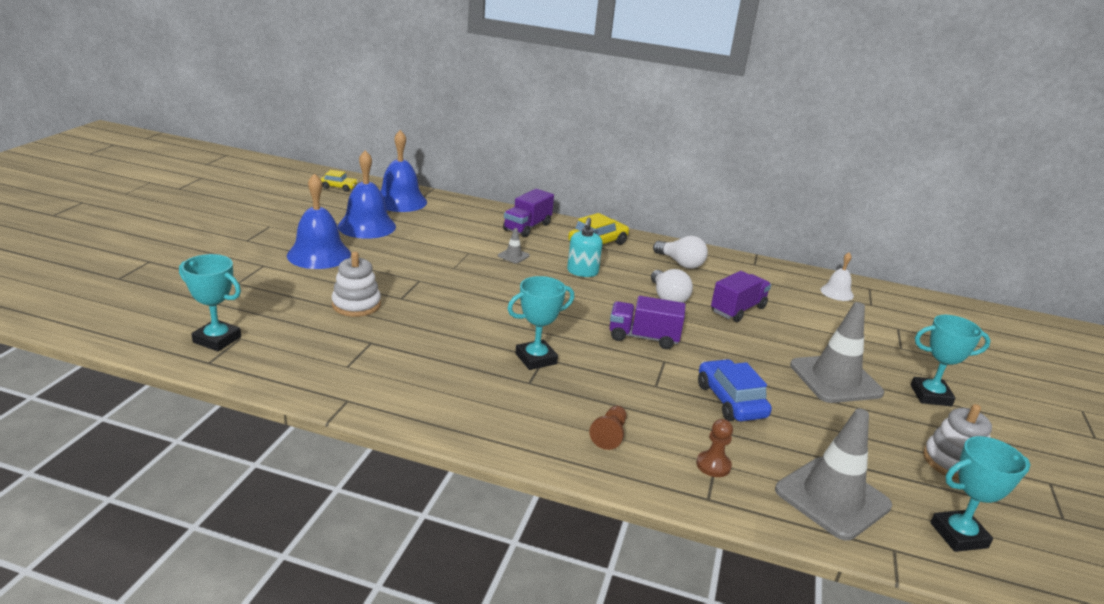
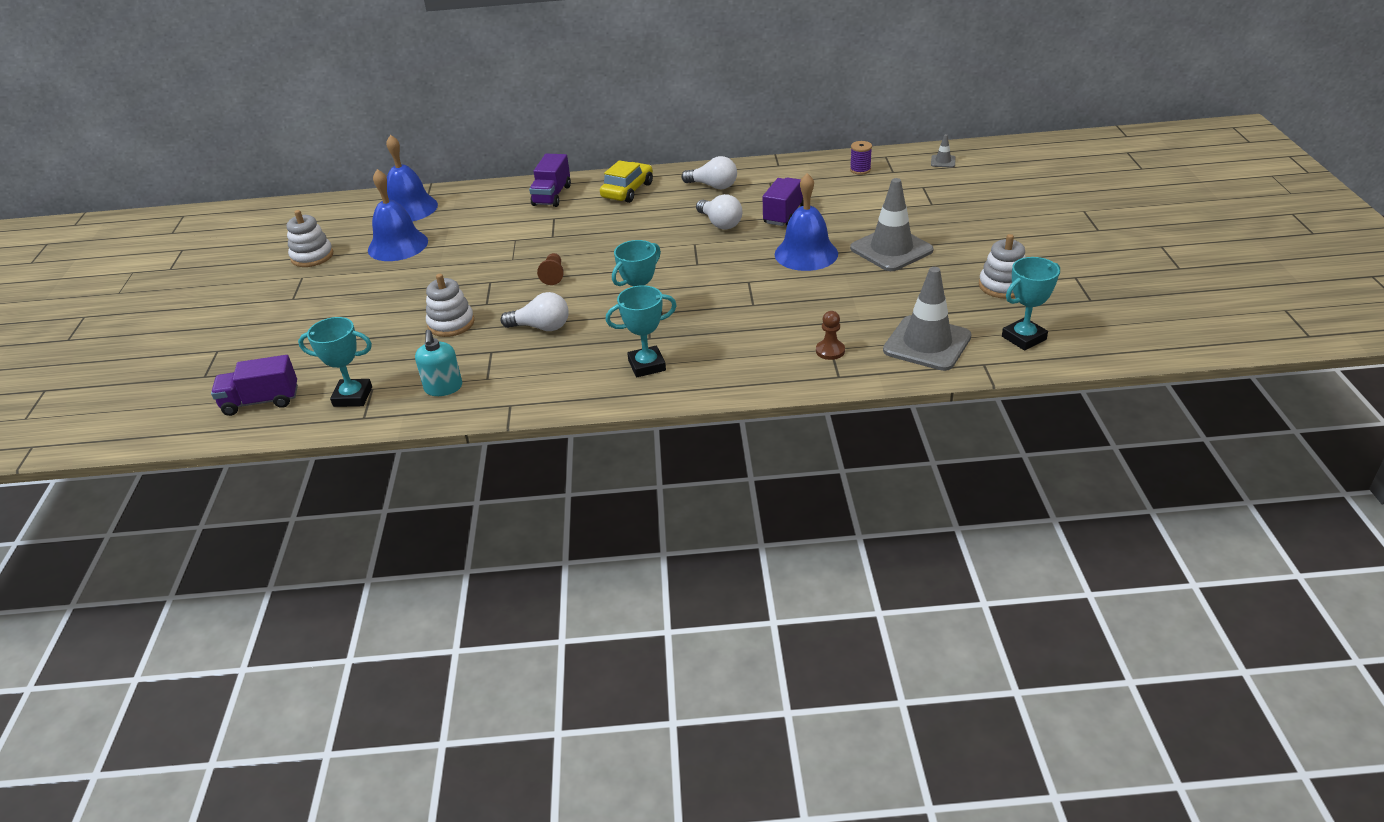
camera: 15 degrees left, 10 degrees up
blue bell [287,173,351,269] -> blue bell moved to [775,173,838,271]
yellow car [321,170,358,192] -> none
grey traffic cone [498,228,530,263] -> grey traffic cone moved to [931,134,956,168]
turquoise soap dispenser [567,218,603,277] -> turquoise soap dispenser moved to [415,330,462,396]
brown pawn [589,406,627,450] -> brown pawn moved to [537,253,564,285]
purple truck [609,296,686,349] -> purple truck moved to [211,355,298,416]
blue car [698,359,772,421] -> none
white bell [820,252,854,301] -> purple spool [850,141,872,175]
turquoise trophy [911,315,991,406] -> turquoise trophy moved to [605,285,677,377]
none -> white stacking toy [287,210,333,267]
none -> white light bulb [500,292,569,331]

